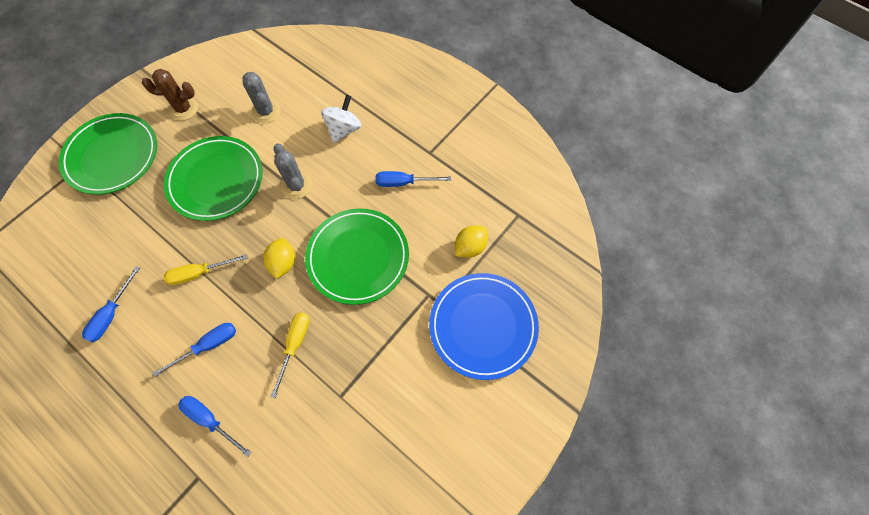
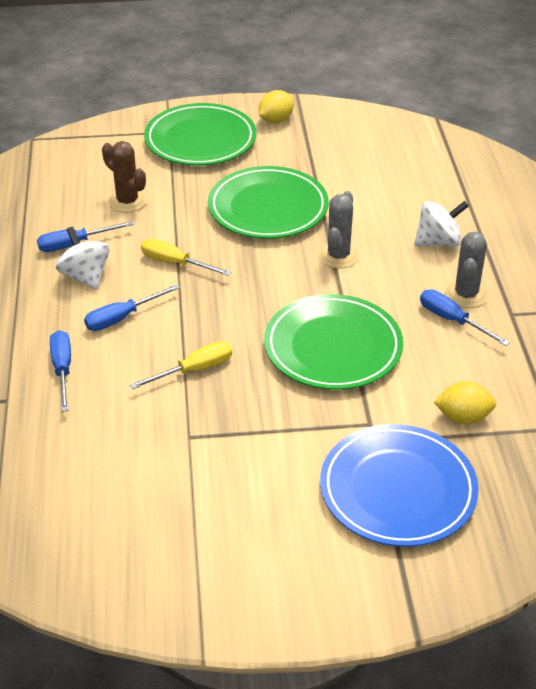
camera: 45 degrees right, 25 degrees down
brown cactus [142,69,198,121] -> brown cactus moved to [102,141,147,213]
blue screwdriver [153,323,236,377] -> blue screwdriver turned 135 degrees clockwise [84,284,180,331]
grey cactus [243,72,281,123] -> grey cactus moved to [445,232,488,308]
yellow lemon [264,238,295,279] -> yellow lemon moved to [259,90,294,123]
none -> white spinning top [56,227,110,290]

